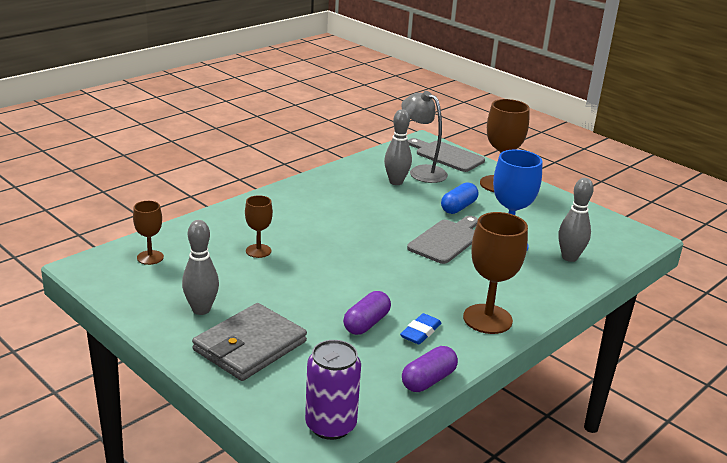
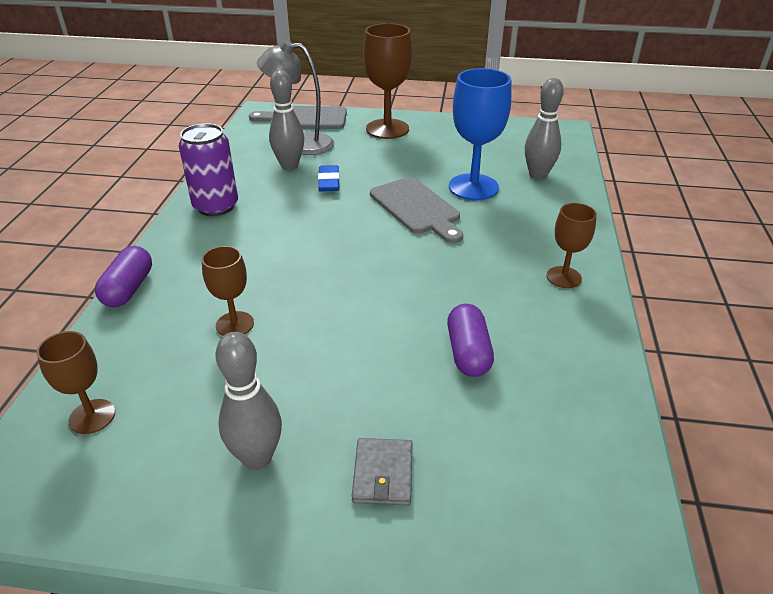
camera: 35 degrees left, 10 degrees up
grey wallet [192,303,307,381] -> grey wallet [352,438,413,506], size x0.49
purple can [305,340,361,440] -> purple can moved to [179,123,238,216]
blue eraser [400,313,441,345] -> blue eraser moved to [318,165,340,192]
purple capsule [402,346,458,392] -> purple capsule moved to [95,246,152,307]
grey cutting board [407,216,478,264] -> grey cutting board turned 150 degrees clockwise [370,177,463,243]
blue capsule [441,182,478,214] -> none
brown goblet [463,212,528,334] -> brown goblet [547,203,597,288], size x0.57

